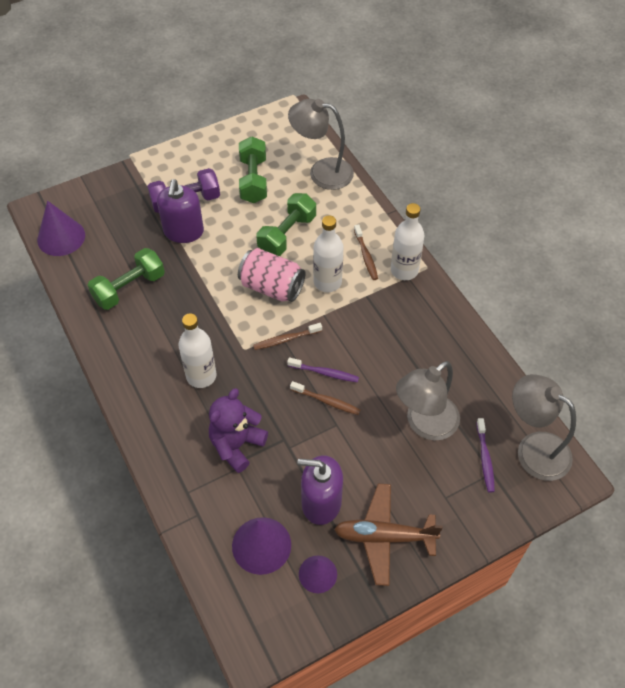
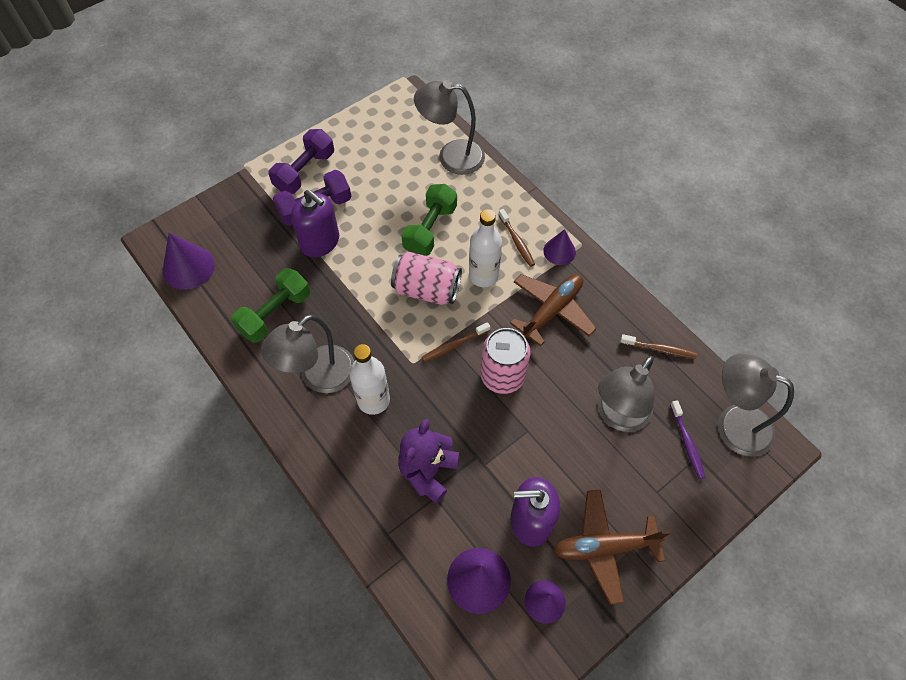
camera: 10 degrees left, 5 degrees up
purple soap dispenser [157,179,204,243] -> purple soap dispenser turned 45 degrees counterclockwise [291,190,339,257]
green dumbbell [239,136,267,203] -> none
purple toothbrush [287,357,359,382] -> pink can [480,328,531,394]
brown toothbrush [290,381,361,415] -> brown toothbrush moved to [620,334,697,358]
white bottle [391,203,425,280] -> purple cone [543,229,576,265]
none -> grey lamp [261,315,354,393]
none -> purple dumbbell [269,129,334,194]
none -> brown plane [510,274,597,346]

